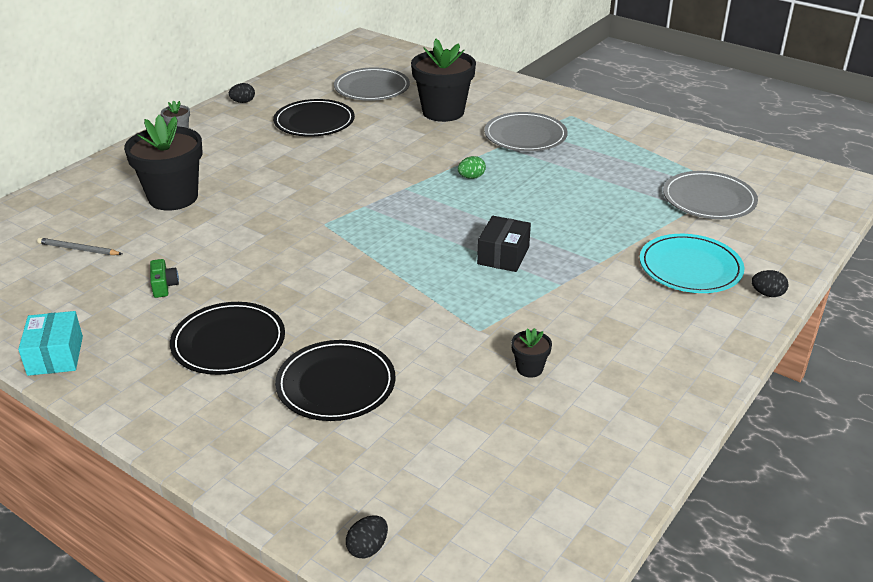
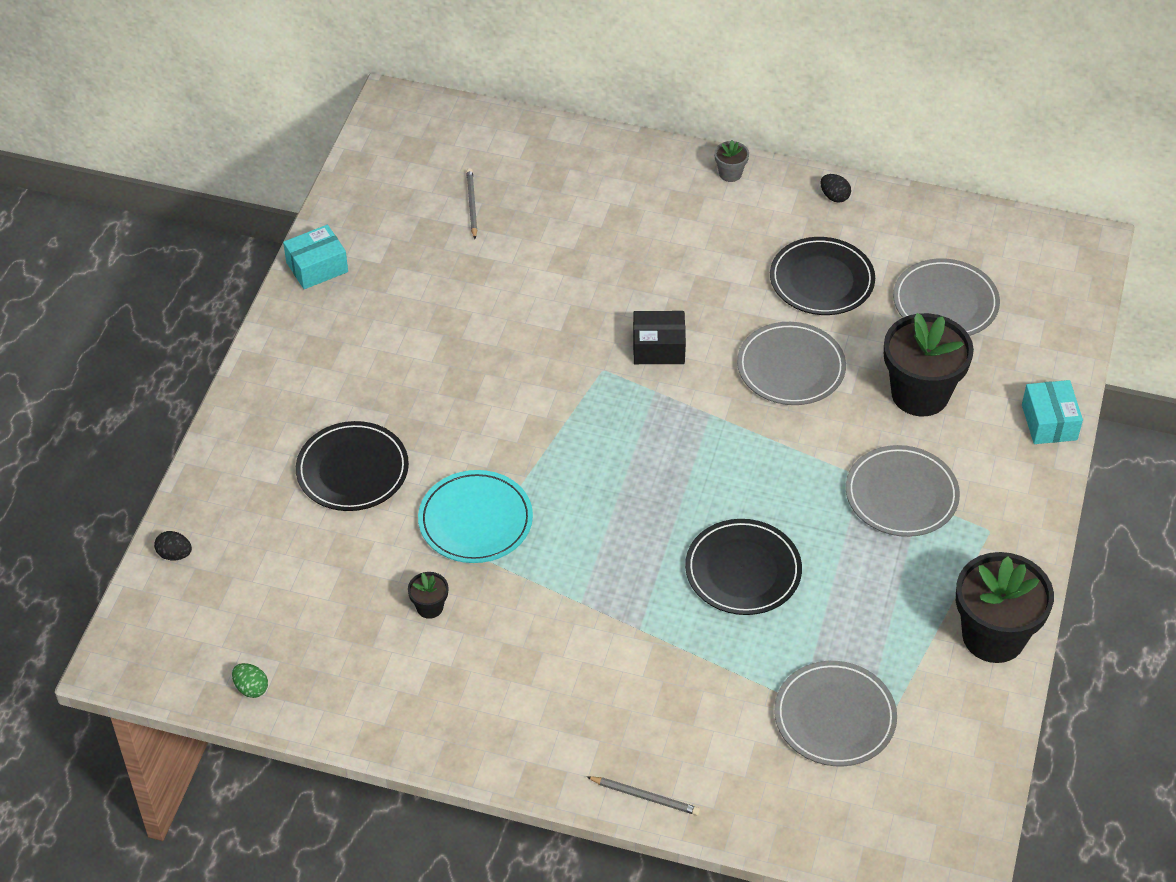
camera: 70 degrees right, 15 degrees up
black flower pot [124,115,202,211] -> black flower pot moved to [956,552,1054,663]
green camera [150,259,179,298] -> none
black plate [170,302,285,375] -> black plate moved to [685,519,802,615]
green egg [458,156,486,179] -> green egg moved to [232,663,268,698]
black box [477,216,531,272] -> black box moved to [633,311,686,364]
turquoise plate [640,234,744,293] -> turquoise plate moved to [418,470,533,563]
black egg [751,270,789,297] -> grey pencil [587,776,700,815]
none -> grey plate [737,322,846,405]
none -> turquoise box [1022,380,1083,444]

